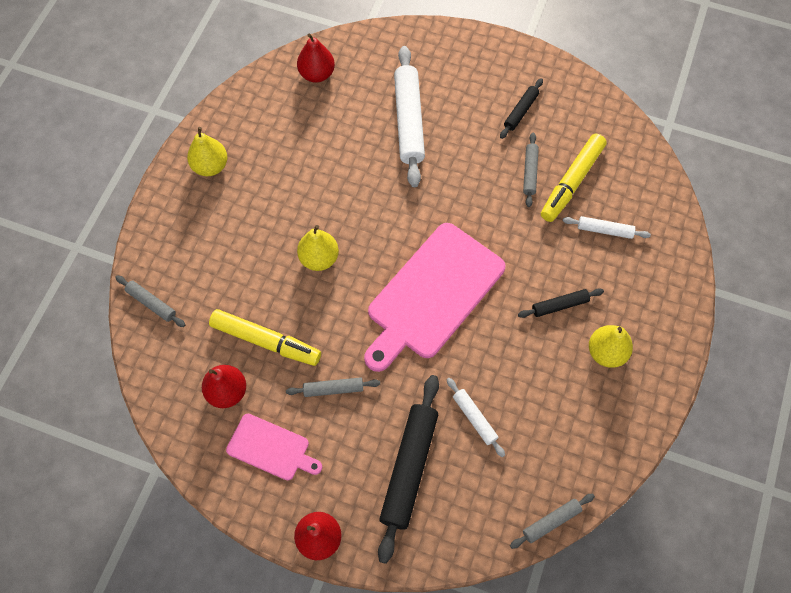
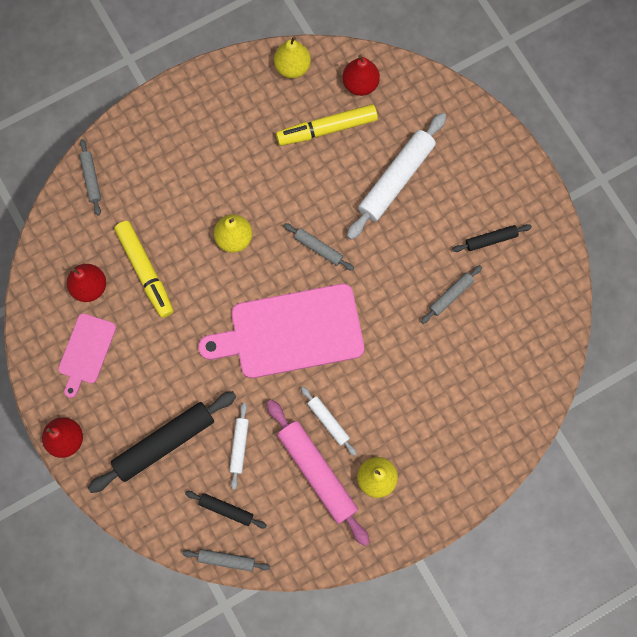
camera: 40 degrees right, 10 degrees up
yellow pear [187,127,228,176] -> yellow pear moved to [274,36,311,78]
pink cutting board [226,414,322,481] -> pink cutting board turned 45 degrees clockwise [58,313,116,398]
grey rolling pin [286,377,380,397] -> grey rolling pin moved to [284,223,354,271]
black rolling pin [518,288,604,318] -> black rolling pin moved to [185,491,267,528]
yellow marker [541,134,607,222] -> yellow marker moved to [276,104,378,146]
white rolling pin [563,216,651,239] -> white rolling pin moved to [301,387,357,456]
none -> pink rolling pin [267,400,370,546]

